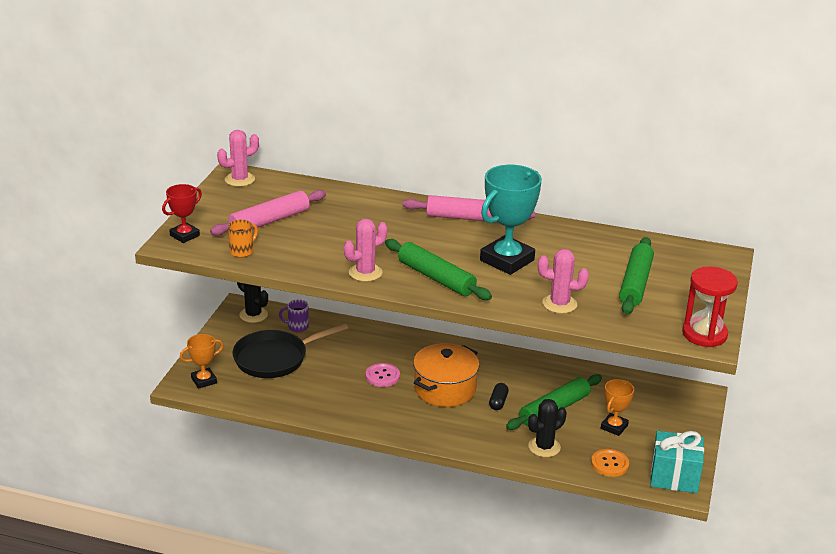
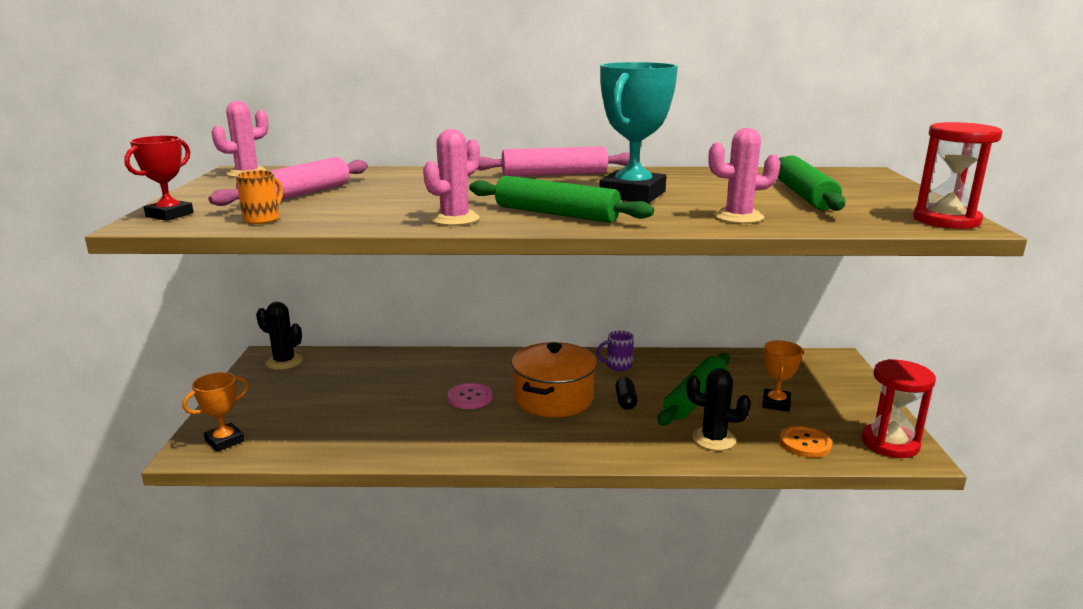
camera: 15 degrees left, 10 degrees down
black pan [232,323,348,378] -> none
purple mug [279,299,309,332] -> purple mug moved to [596,330,634,371]
black cactus [528,399,567,457] -> black cactus turned 75 degrees clockwise [687,368,751,451]
turquoise gift [650,431,704,493] -> red hourglass [861,359,936,458]

